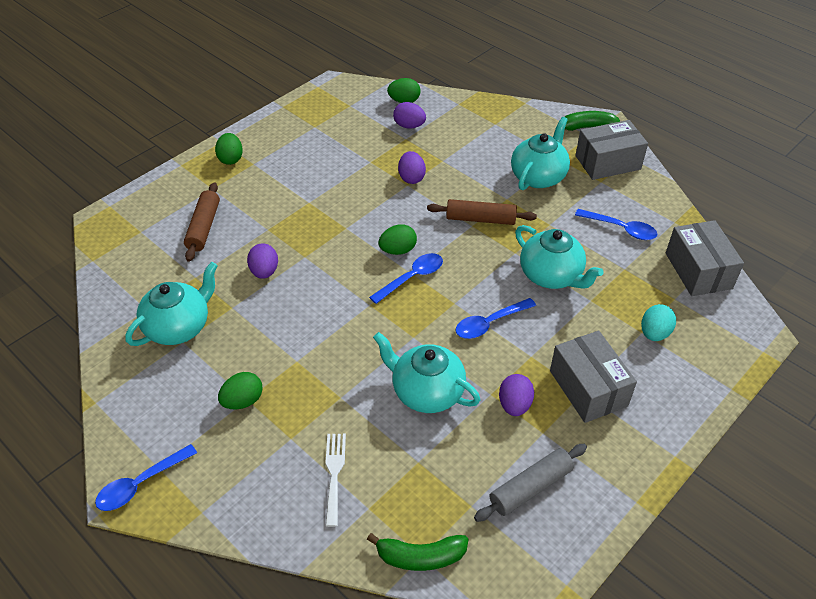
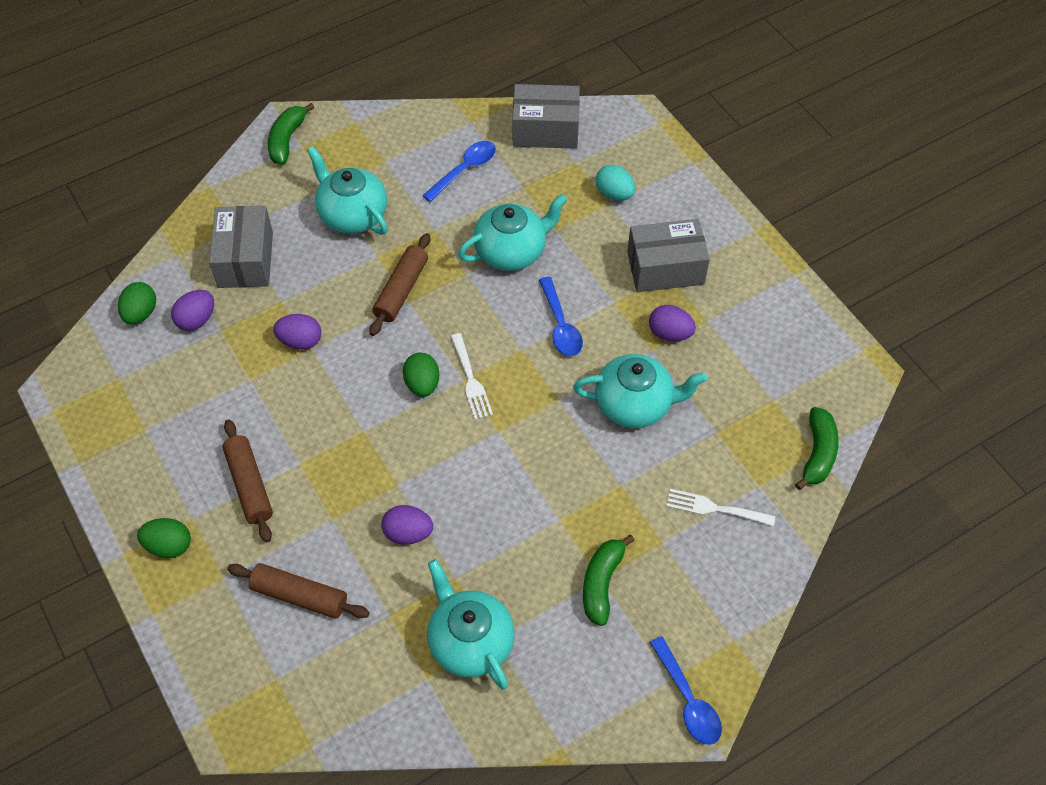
camera: 75 degrees left, 10 degrees up
green egg [218,372,263,410] -> green banana [583,535,635,626]
blue spoon [369,253,443,304] -> white fork [450,333,493,420]
turquoise teapot [373,332,480,413] -> turquoise teapot turned 135 degrees counterclockwise [574,354,707,428]
grey rolling pin [474,444,587,522] -> none
grey box [575,120,648,180] -> grey box moved to [209,206,273,288]
none -> brown rolling pin [222,419,273,543]

